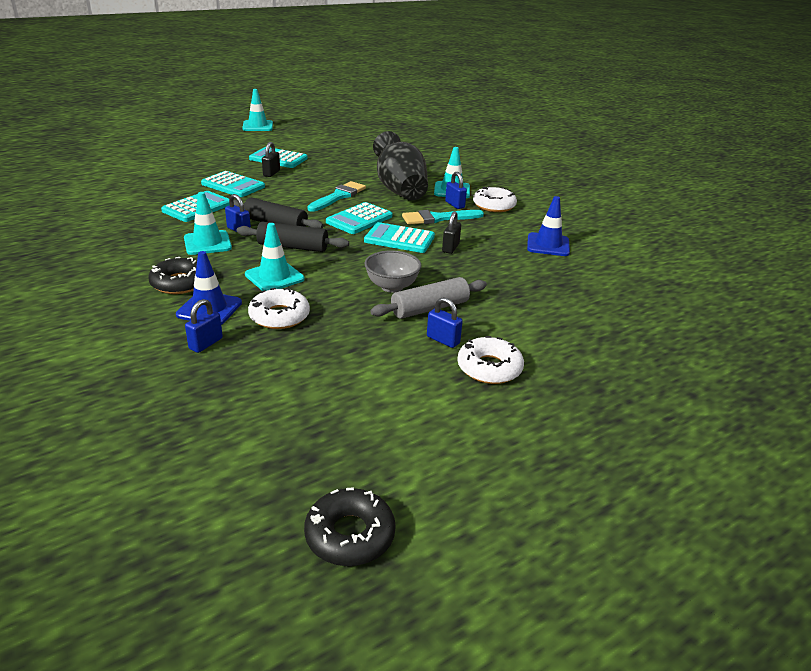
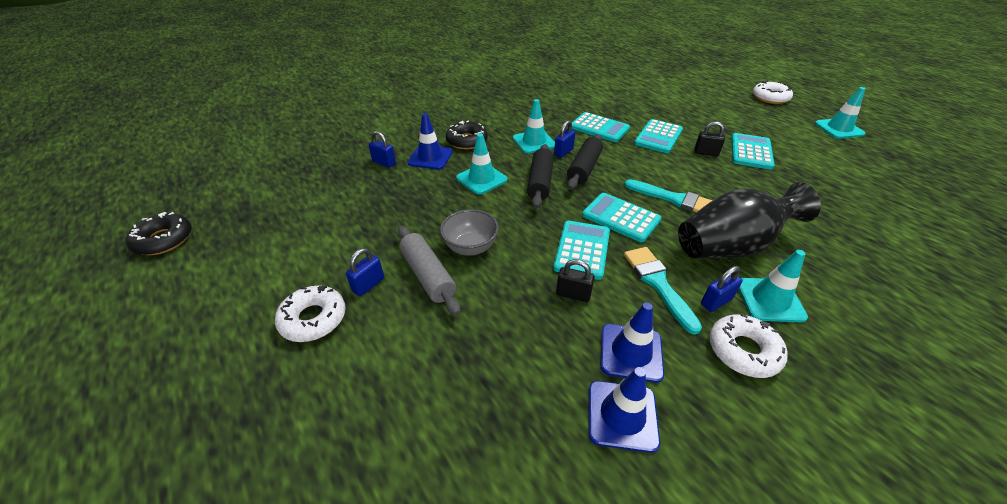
camera: 90 degrees right, 10 degrees up
white donut [248,287,310,329] -> white donut moved to [753,81,793,104]
none -> blue traffic cone [601,302,664,383]

